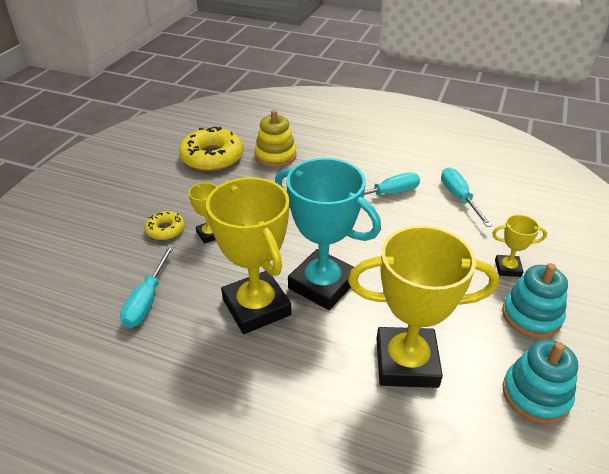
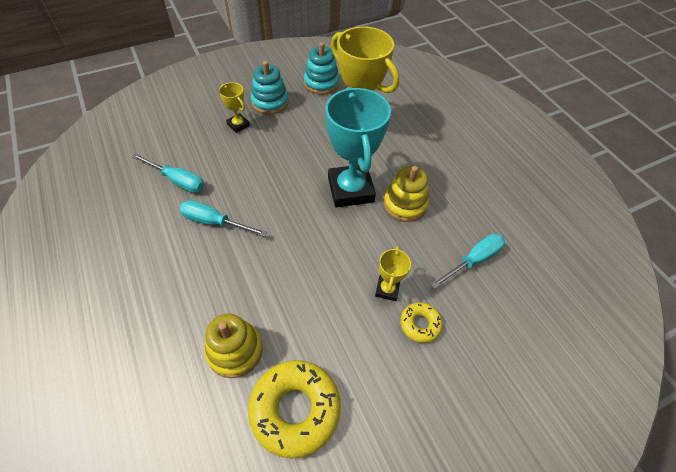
camera: 140 degrees left, 15 degrees up
yellow trophy [206,177,291,334] -> yellow stacking toy [384,166,429,222]
turquoise screwdriver [441,167,492,227] -> turquoise screwdriver turned 90 degrees counterclockwise [132,153,204,193]

